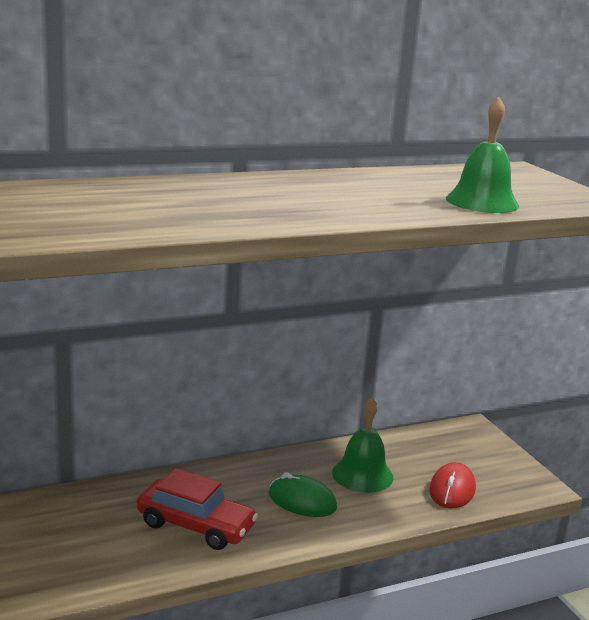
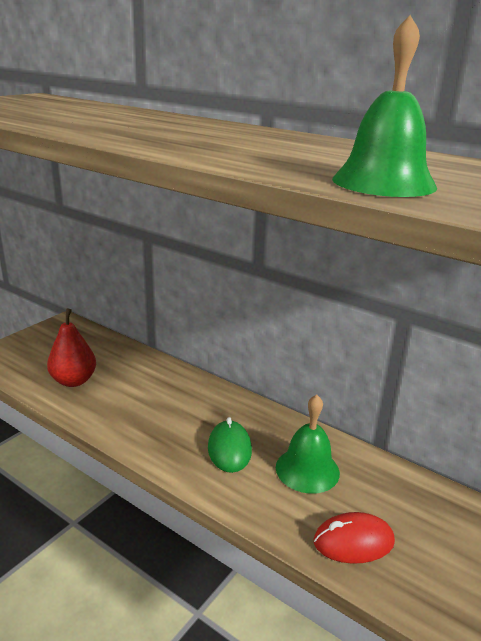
camera: 60 degrees right, 5 degrees up
red car [137,468,258,550] -> none
none -> red pear [47,309,96,387]

